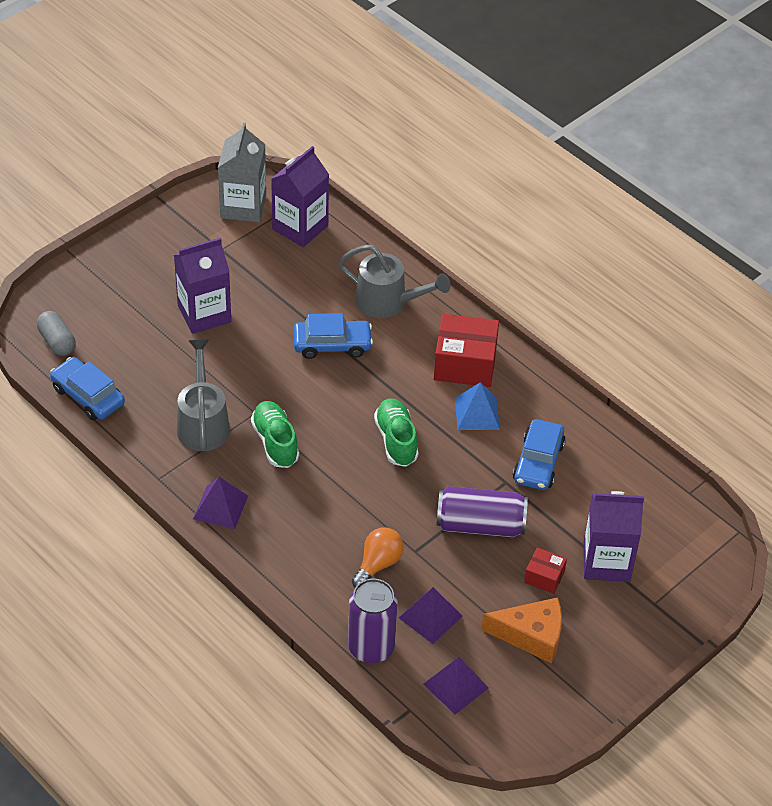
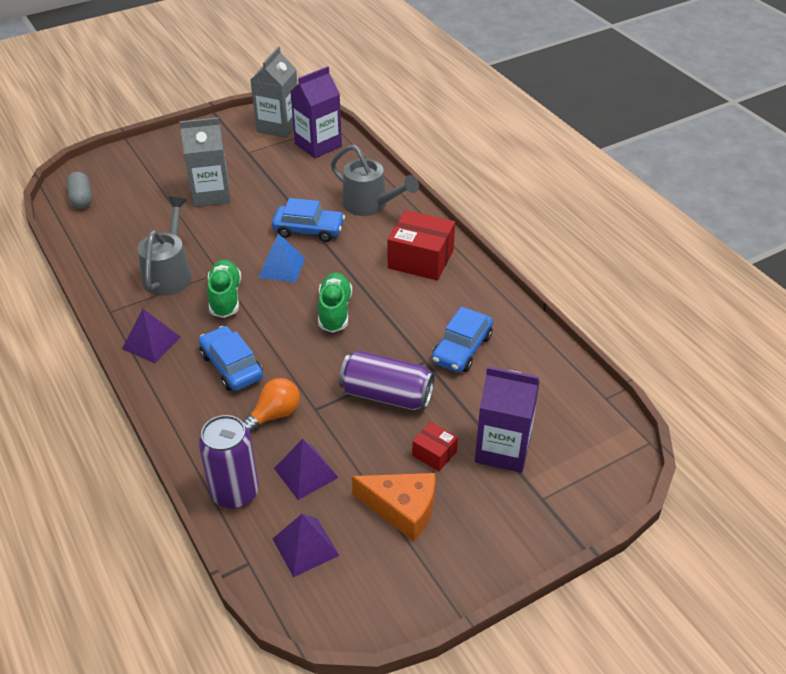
camera: 15 degrees right, 5 degrees down
blue car [50,357,125,420] -> blue car moved to [199,326,263,391]
purple carton [174,238,231,334] -> grey carton [179,117,231,207]
blue pyramid [455,382,500,430] -> blue pyramid moved to [258,233,305,283]

